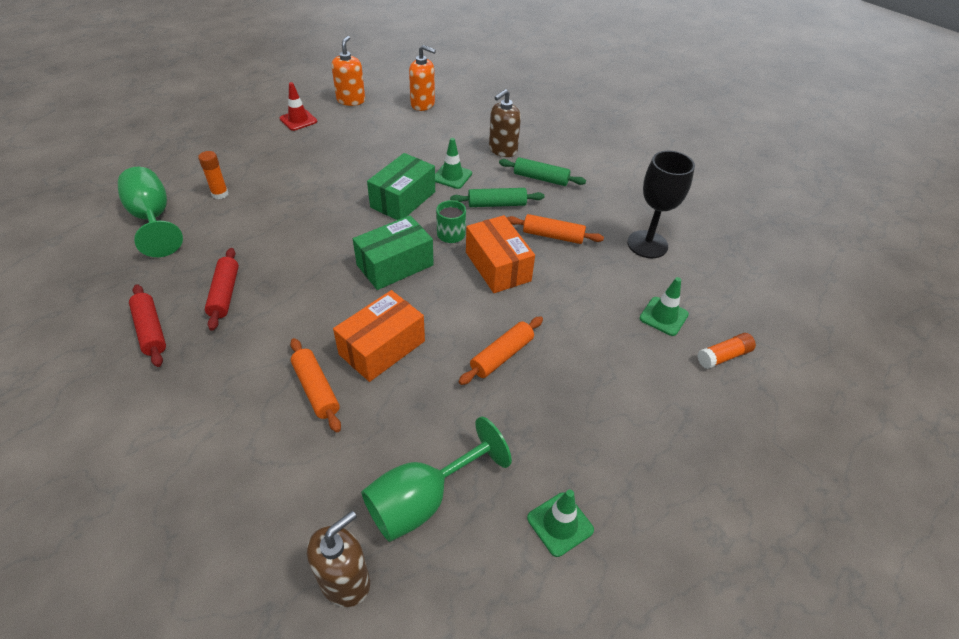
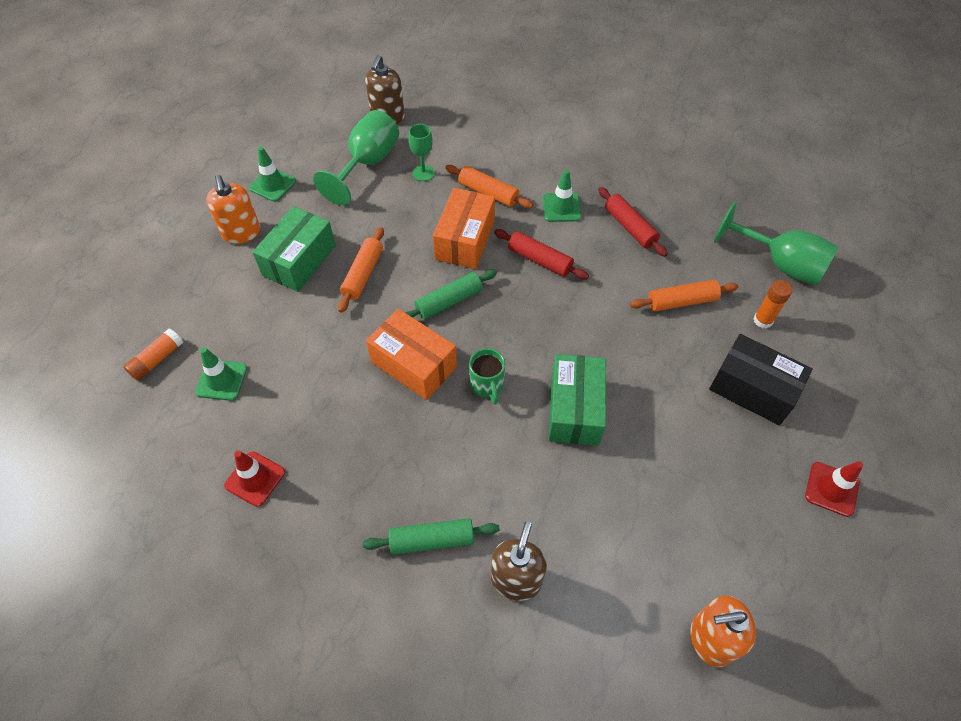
camera: 155 degrees right, 10 degrees up
red rolling pin [129,284,166,367] -> red rolling pin moved to [494,229,589,280]
orange soap dispenser [331,36,365,106] -> orange soap dispenser moved to [206,175,260,244]
green box [353,215,434,290] -> green box moved to [253,206,336,292]
green traffic cone [435,138,472,189] -> green traffic cone moved to [542,170,582,222]
green rolling pin [450,188,544,207] -> green rolling pin moved to [405,270,497,319]
orange rolling pin [507,214,604,244] -> orange rolling pin moved to [630,280,738,311]
black goblet [627,151,695,258] -> red traffic cone [224,450,285,507]
none -> green goblet [408,124,435,181]
none -> black box [709,334,813,425]

